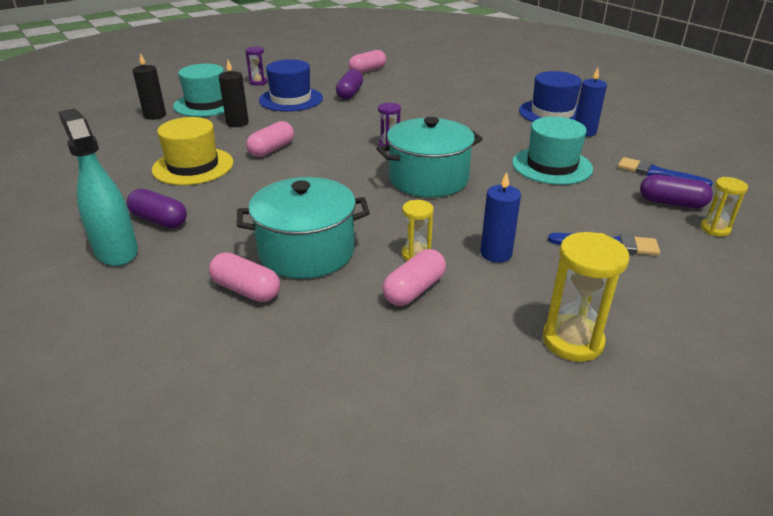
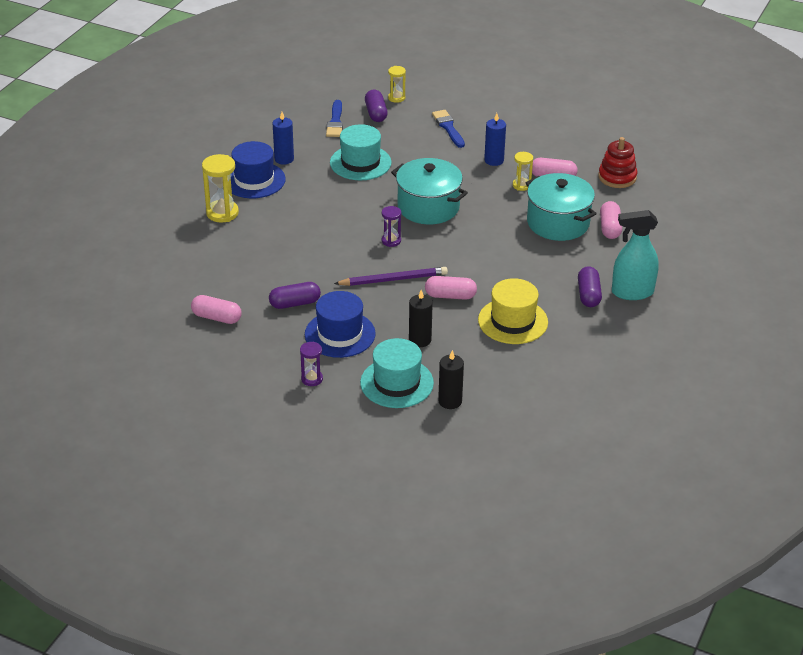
camera: 120 degrees left, 5 degrees up
turquoise spray bottle [58,109,138,266] -> turquoise spray bottle turned 60 degrees clockwise [612,210,659,300]
yellow hourglass [543,232,630,362] -> yellow hourglass moved to [202,154,239,223]
none -> purple pencil [334,267,448,286]
none -> red stacking toy [598,137,637,188]

